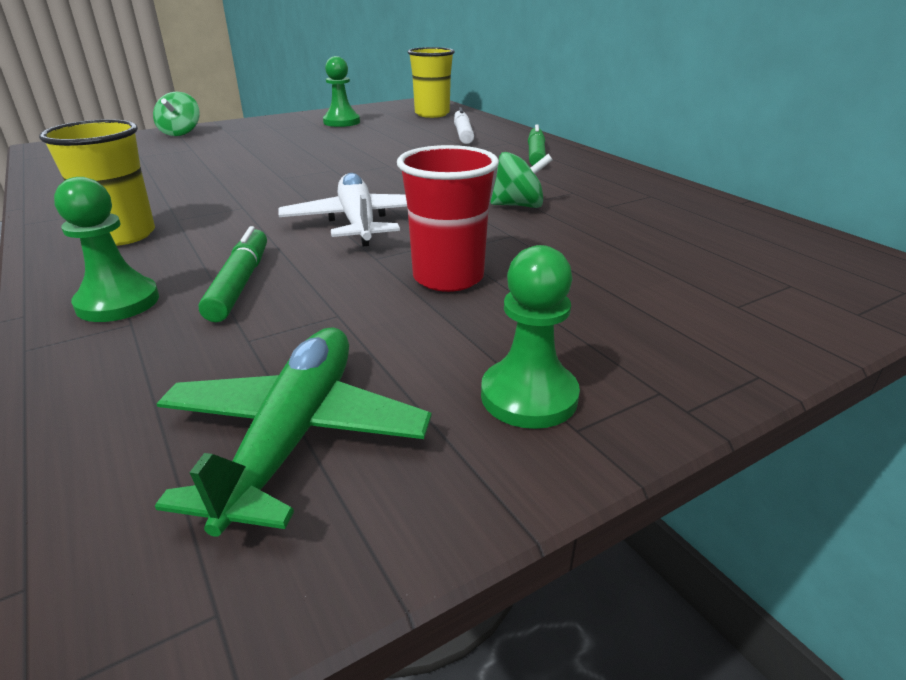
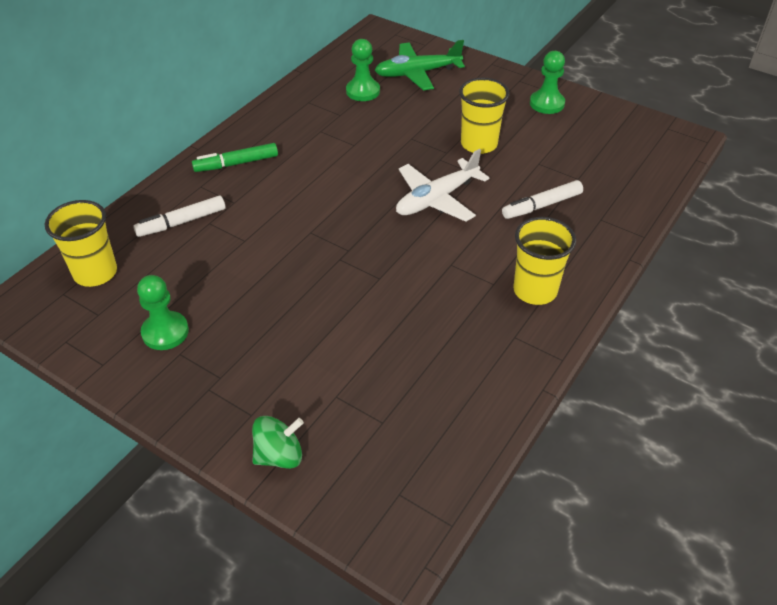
camera: 115 degrees left, 15 degrees up
green pawn [54,177,159,322] -> green pawn moved to [346,39,380,101]
green plane [155,327,432,537] -> green plane moved to [374,40,465,90]
green marker [199,226,267,322] -> white marker [502,180,583,219]
red cup [397,145,499,292] -> yellow cup [459,78,510,154]
green spinning top [491,152,553,208] -> none

